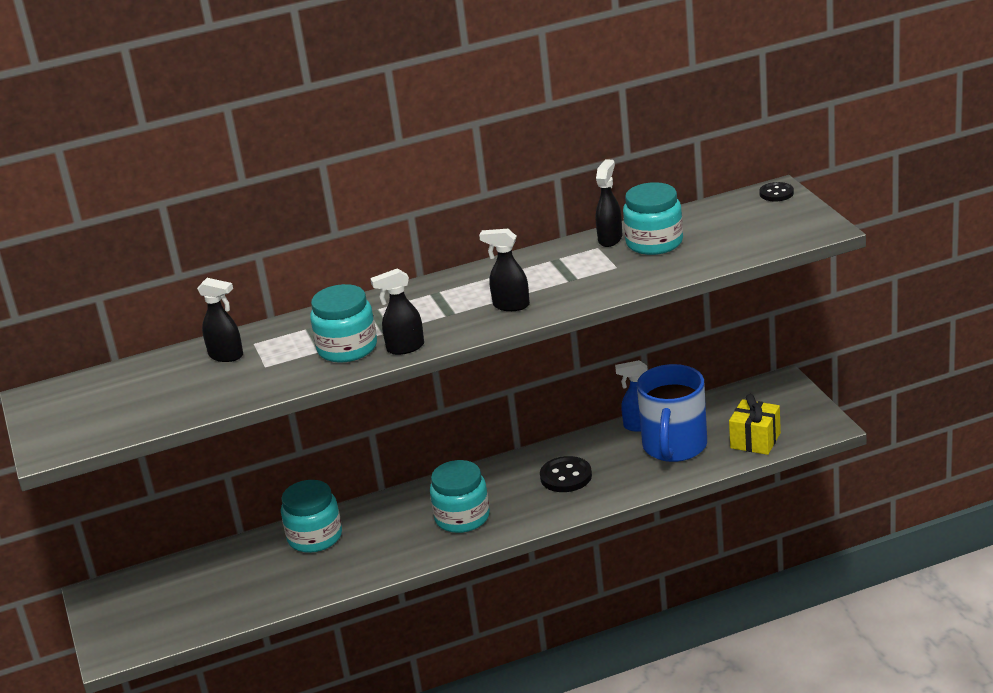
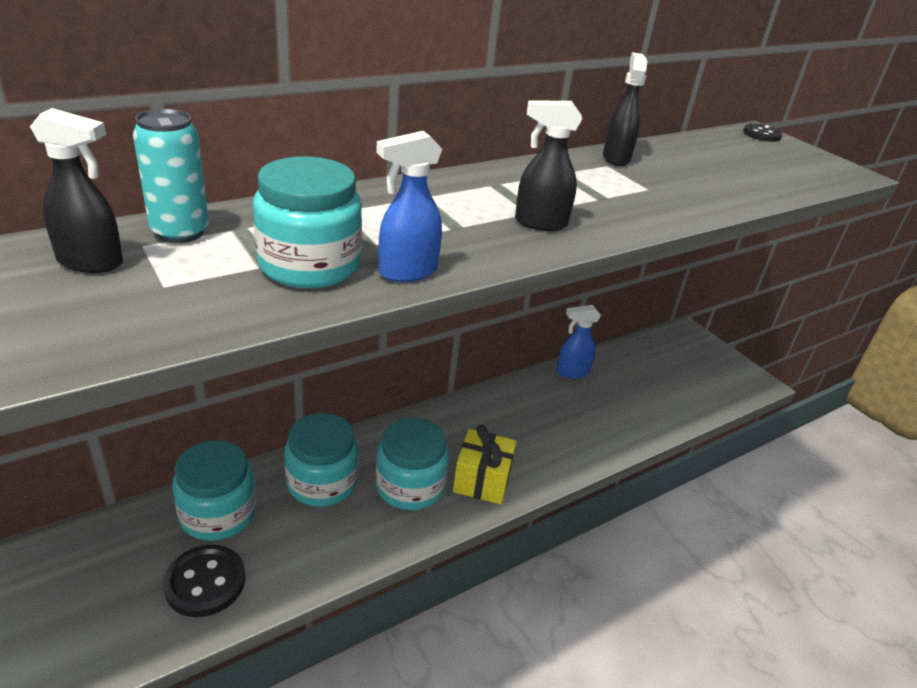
camera: 20 degrees left, 5 degrees up
black spray bottle [370,268,424,355] -> blue spray bottle [376,131,442,282]
black button [540,456,592,492] -> black button moved to [163,545,245,617]
turquoise jar [623,182,683,255] -> turquoise jar moved to [285,413,359,507]
blue mug [637,364,707,462] -> none
yellow gift [729,394,781,455] -> yellow gift moved to [453,425,517,504]
none -> turquoise can [133,109,209,243]

